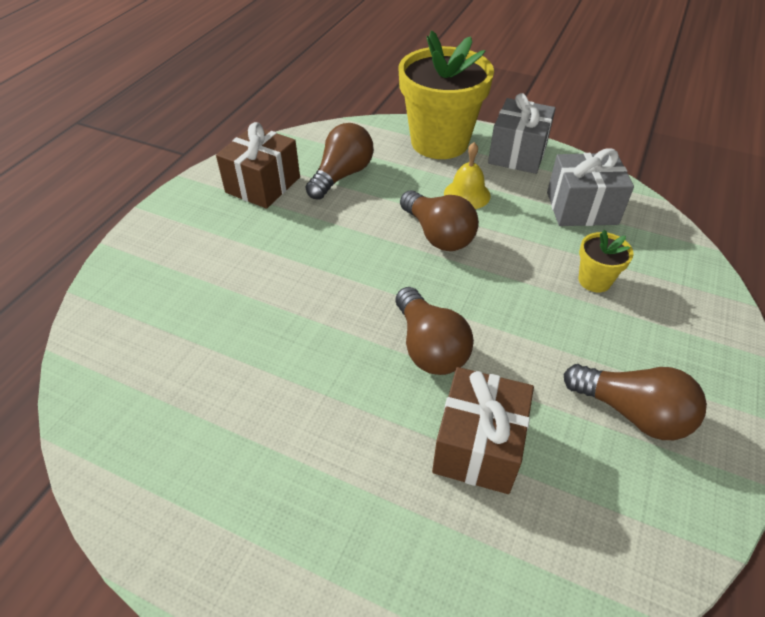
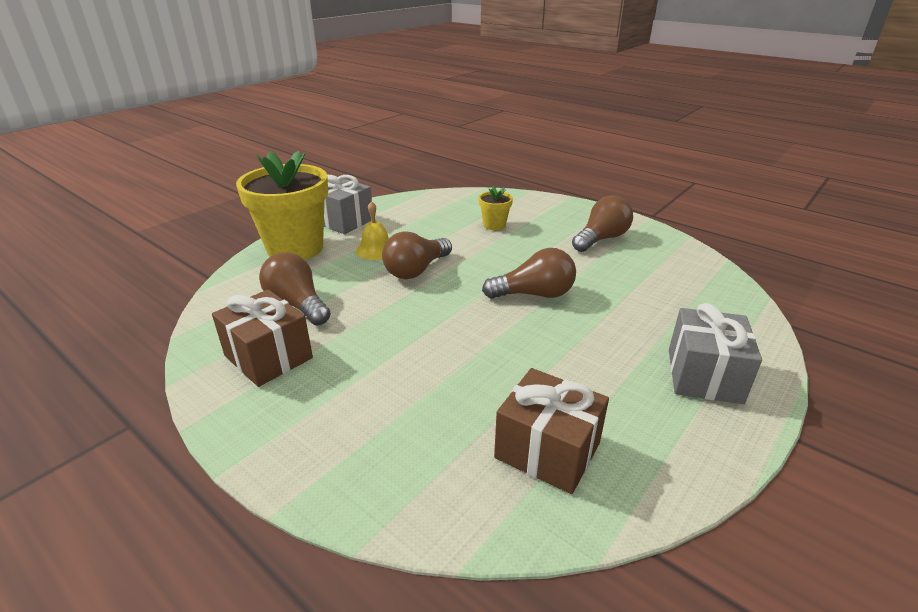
camera: 75 degrees left, 15 degrees down
brown light bulb [400,190,479,251] -> brown light bulb turned 150 degrees clockwise [382,231,452,279]
brown gift [432,367,534,494] -> brown gift moved to [494,368,609,494]
grey gift [547,149,634,226] -> grey gift moved to [669,303,762,404]

